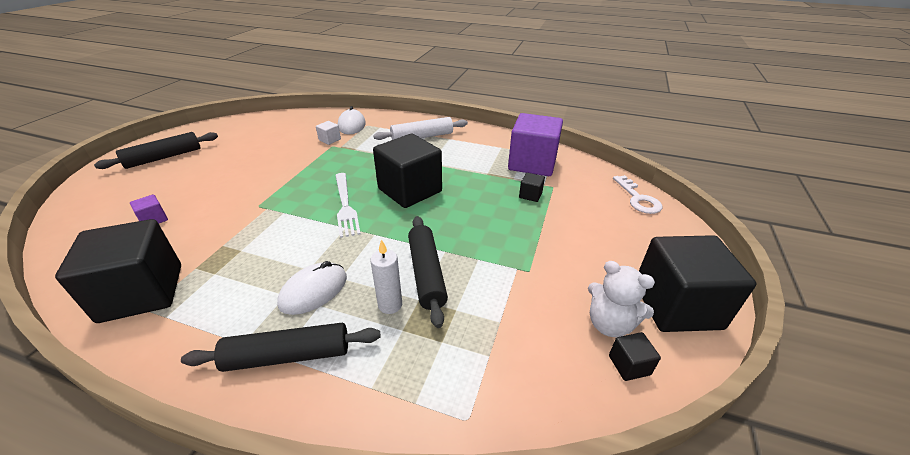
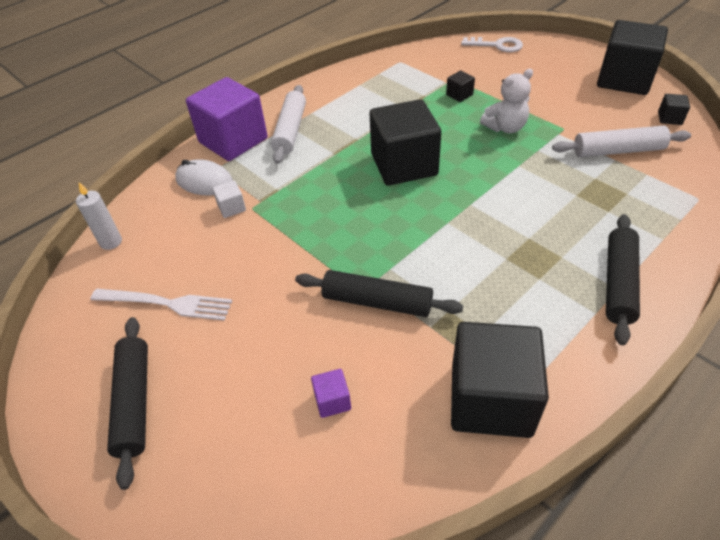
camera: 60 degrees left, 10 degrees up
white mouse [277,261,347,315] -> none
white fork [335,173,361,238] -> white fork moved to [91,289,232,321]
white candle [370,239,402,314] -> white candle moved to [76,182,122,250]
black rolling pin [408,216,448,328] -> black rolling pin moved to [295,270,463,317]
purple cube [508,113,563,176] -> purple cube moved to [186,77,268,161]
white teddy bear [588,261,655,337] -> white teddy bear moved to [480,69,533,133]
none -> white rolling pin [552,126,691,157]

